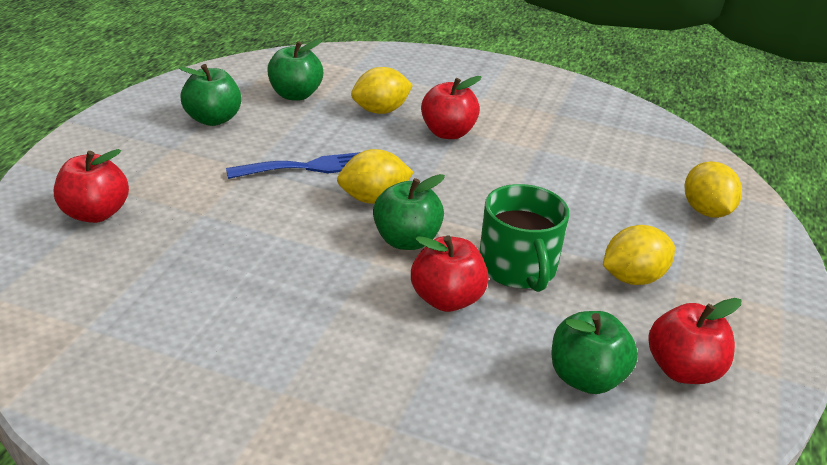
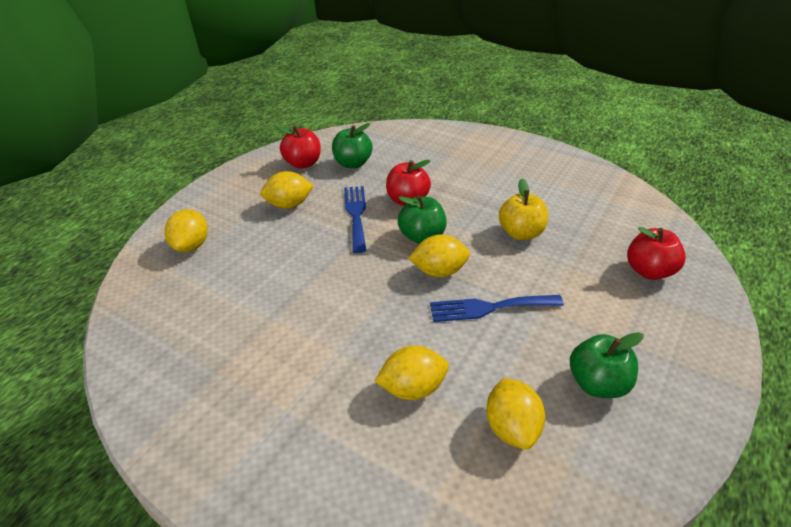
camera: 165 degrees left, 5 degrees up
green apple [267,39,323,101] -> yellow lemon [486,378,545,450]
red apple [421,76,481,139] -> none
green mug [479,184,569,292] -> blue fork [344,186,366,253]
none -> yellow apple [499,179,548,240]

